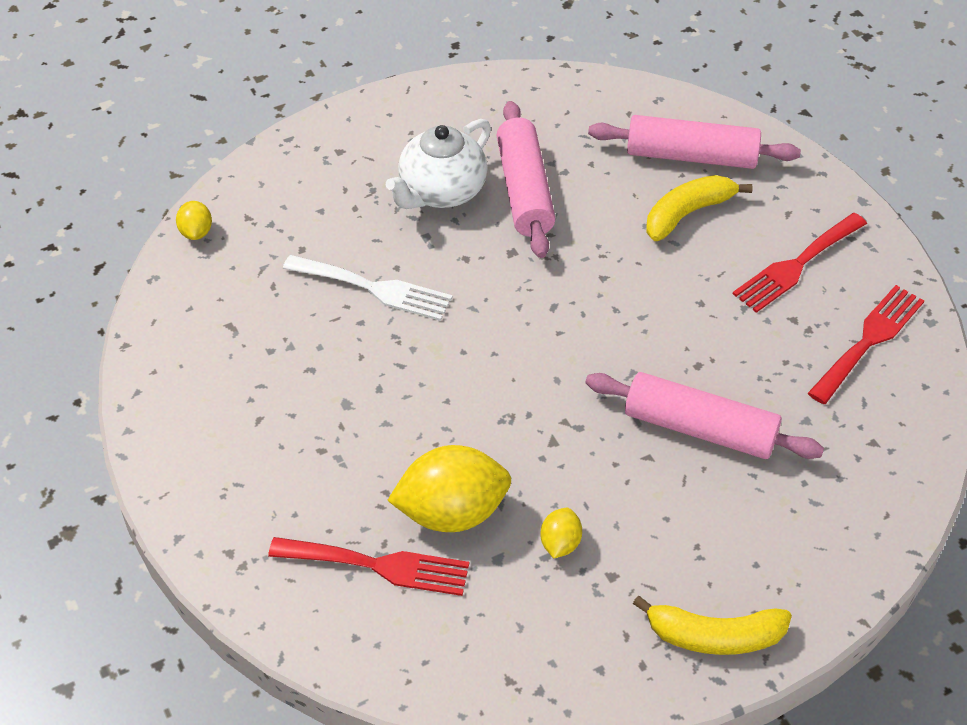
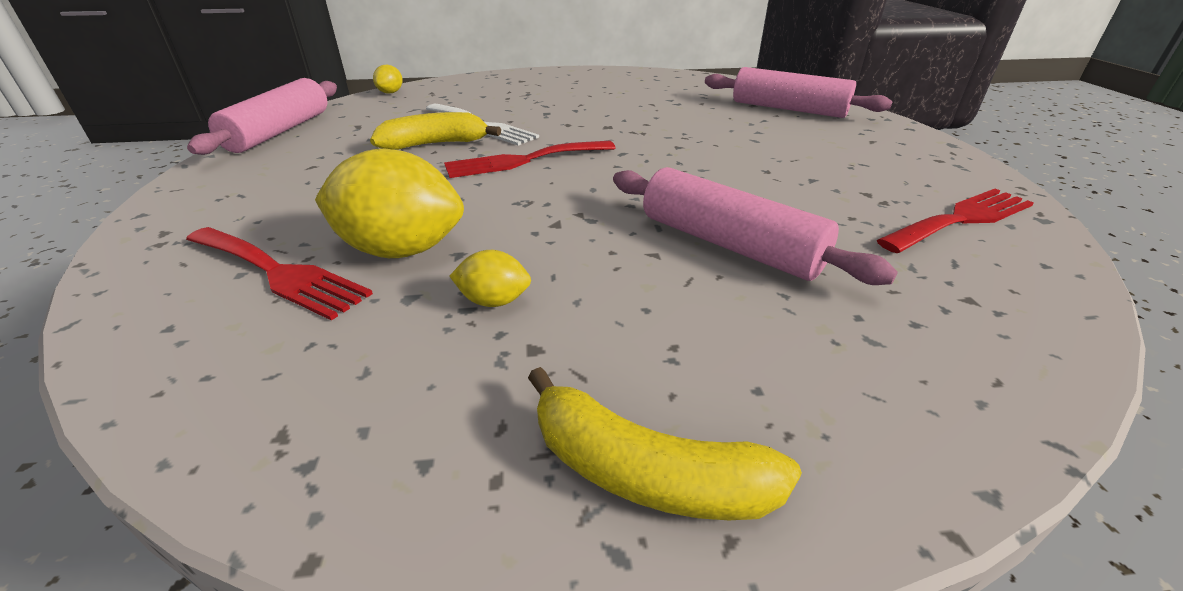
camera: 20 degrees right, 15 degrees down
white teapot [386,119,491,209] -> none
pink rolling pin [497,101,556,258] -> pink rolling pin moved to [187,78,337,155]
yellow lemon [540,508,582,558] -> yellow lemon turned 60 degrees clockwise [450,250,531,307]
yellow banana [646,175,753,241] -> yellow banana moved to [370,112,501,150]
red fork [733,213,867,313] -> red fork moved to [444,141,615,178]

